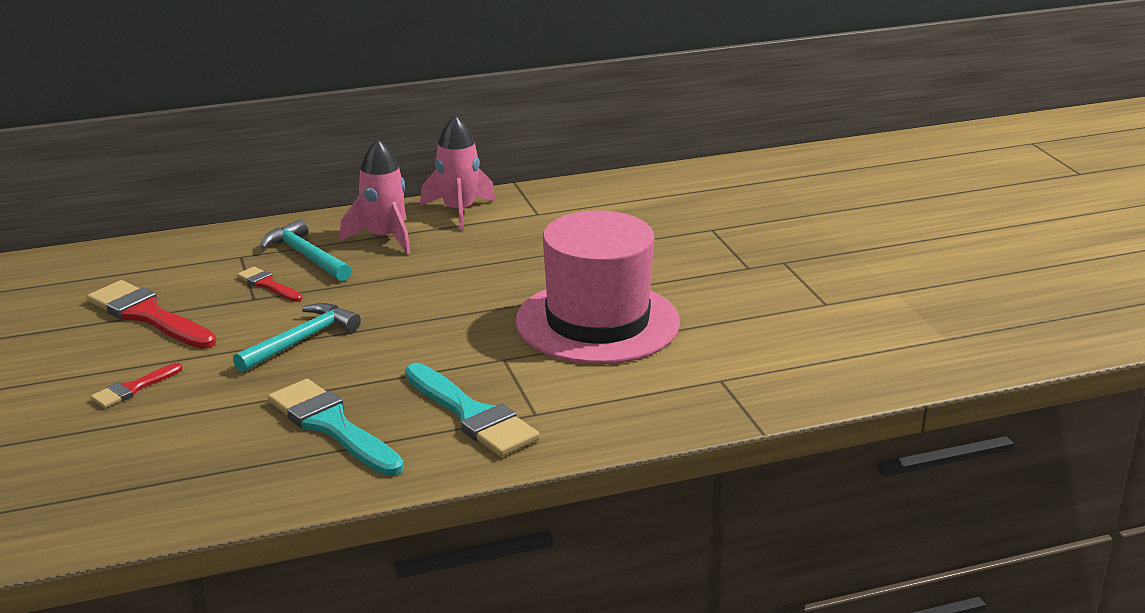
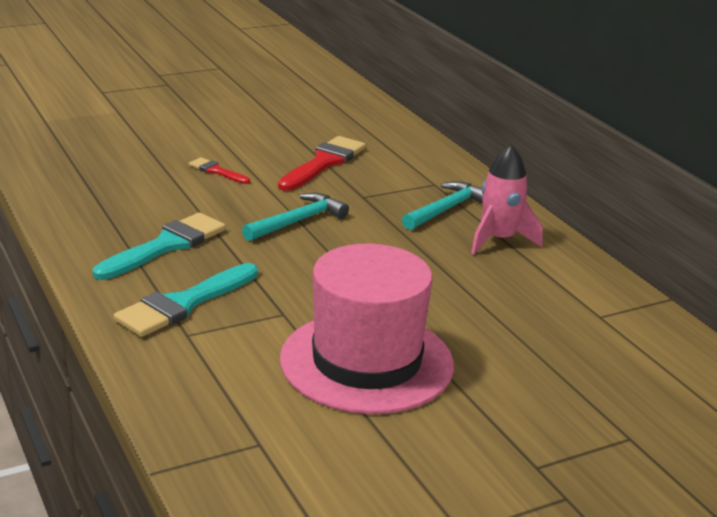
camera: 80 degrees right, 0 degrees up
turquoise hammer [233,303,361,372] -> turquoise hammer turned 75 degrees counterclockwise [242,193,349,241]
red brush [237,266,302,302] -> none
pink rocket [420,115,495,231] -> none

